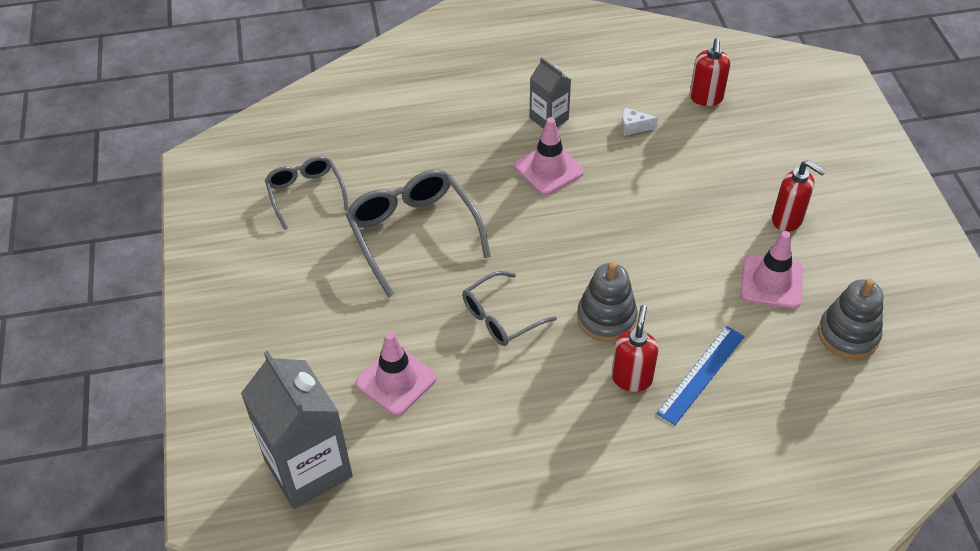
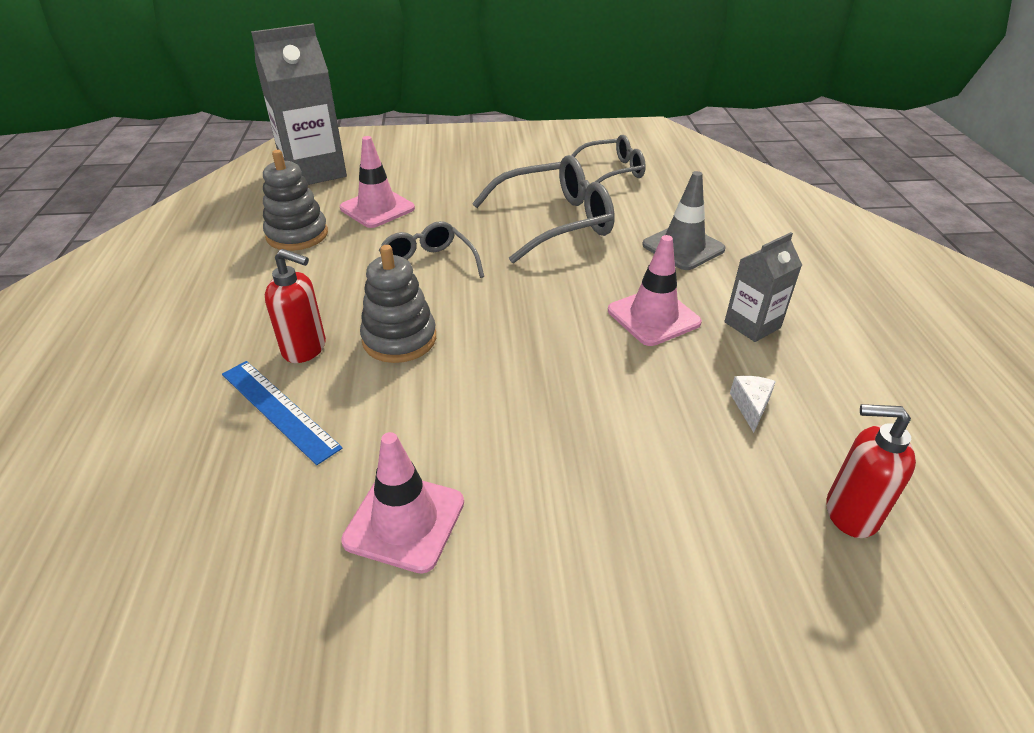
camera: 95 degrees right, 10 degrees down
red soap dispenser [772,160,826,232] -> none
grey stacking toy [818,278,883,359] -> grey stacking toy moved to [263,150,328,251]
none -> grey traffic cone [642,171,726,270]

